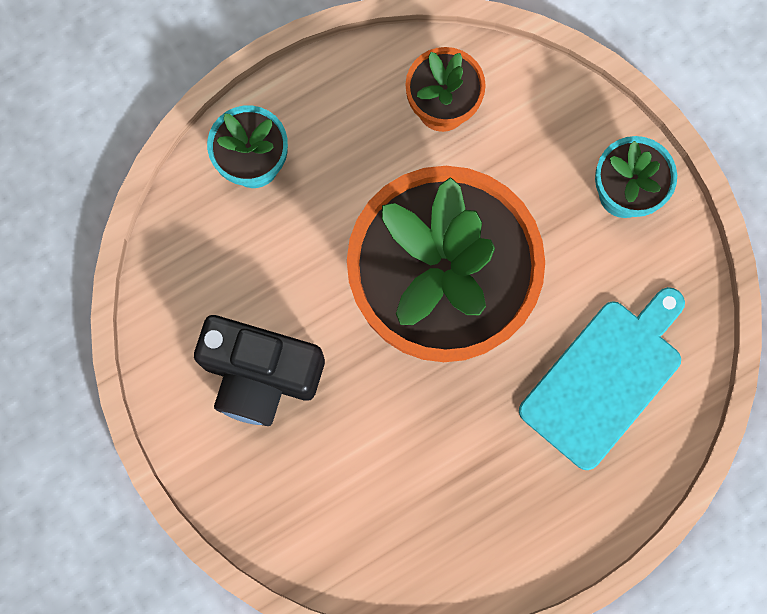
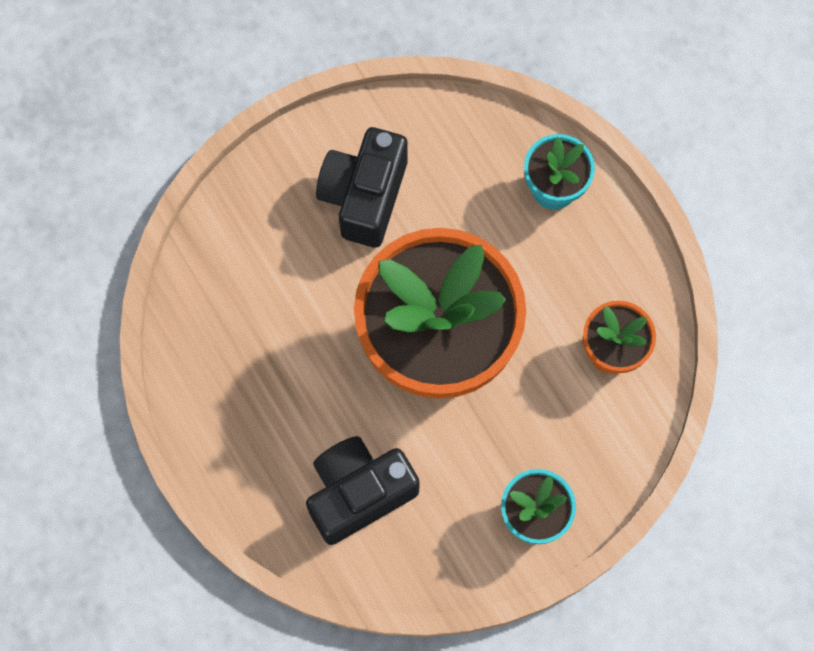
camera: 90 degrees right, 5 degrees down
turquoise cutting board [519,287,685,470] -> black camera [306,436,420,545]

